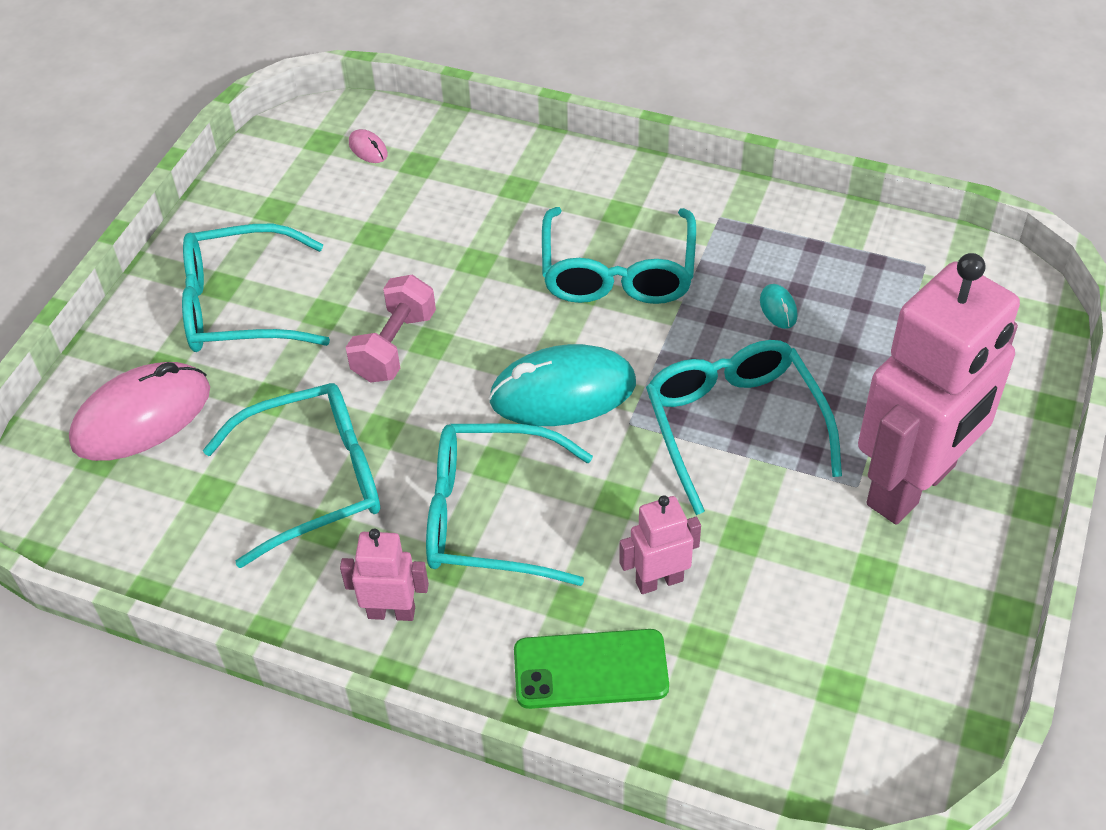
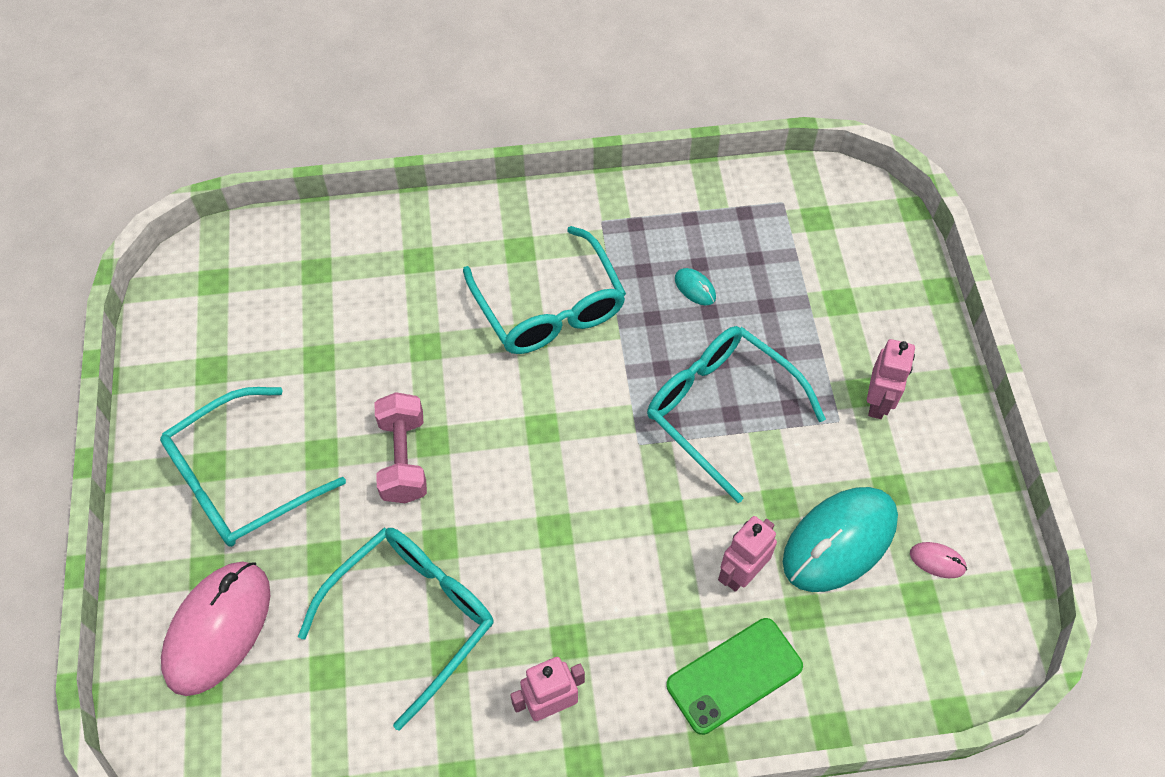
camera: 30 degrees left, 10 degrees up
pink mouse [349,129,388,163] -> pink mouse moved to [910,542,967,578]
turquoise glasses [426,423,593,586] -> none
turquoise mouse [489,344,636,426] -> turquoise mouse moved to [783,487,898,592]
pink robot [858,253,1020,524] -> pink robot [867,339,915,419], size x0.43

